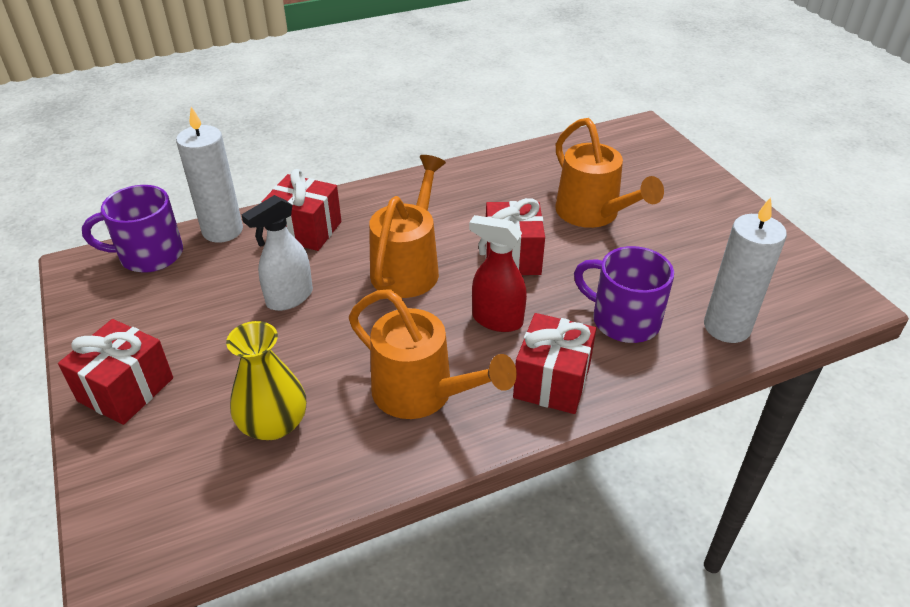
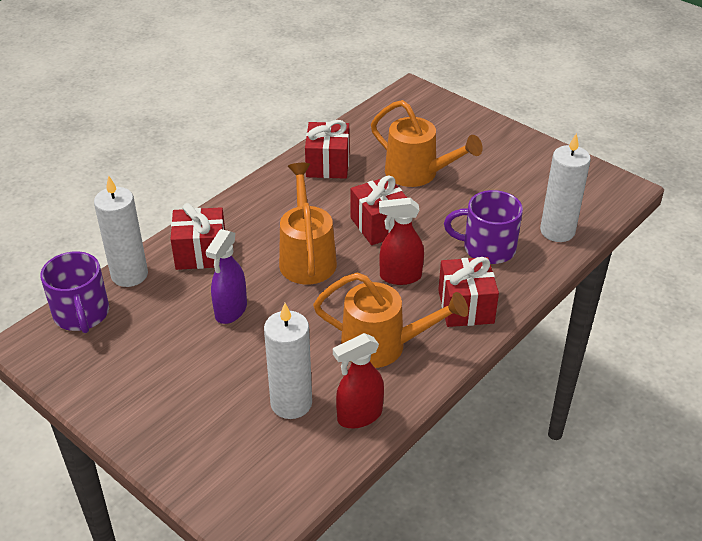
camera: 25 degrees left, 0 degrees up
red gift [58,319,173,425] -> red gift moved to [305,120,349,179]
purple mug [82,185,183,273] -> purple mug turned 75 degrees counterclockwise [40,251,109,333]
yellow vase [226,321,306,440] -> white candle [264,303,312,419]
white spray bottle [242,195,313,311] -> purple spray bottle [206,229,247,324]
none -> red spray bottle [333,333,384,428]

